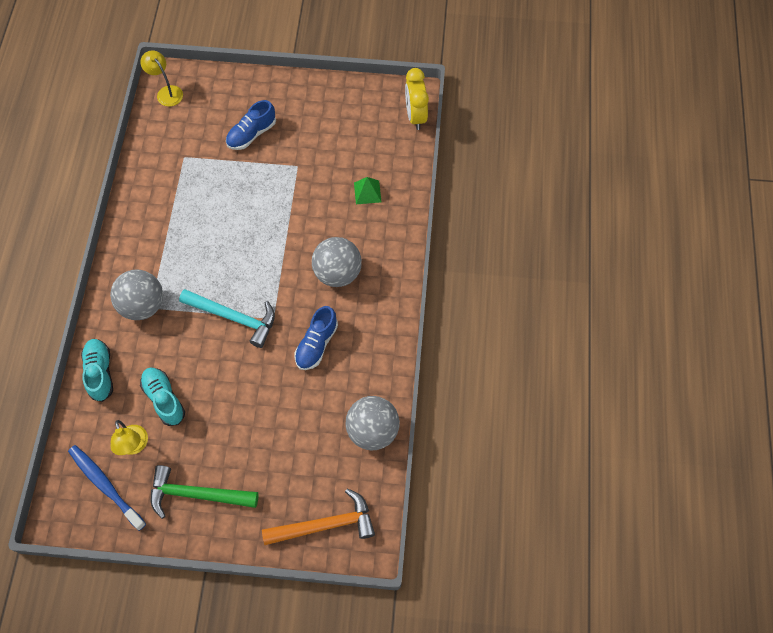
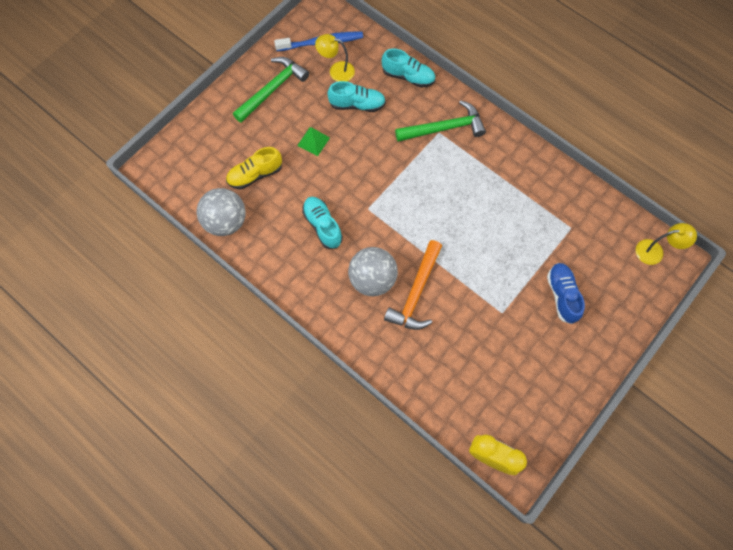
camera: 125 degrees right, 5 degrees up
grey ball [110,269,163,320] -> green hammer [395,100,486,142]
turquoise hammer [179,289,275,348] -> none
orange hammer [262,488,375,545] -> orange hammer moved to [384,240,442,330]
blue shoe [295,306,338,370] -> turquoise shoe [302,197,343,249]
green pyramid [354,177,381,204] -> green pyramid moved to [297,127,330,156]
none -> yellow shoe [226,147,282,189]

